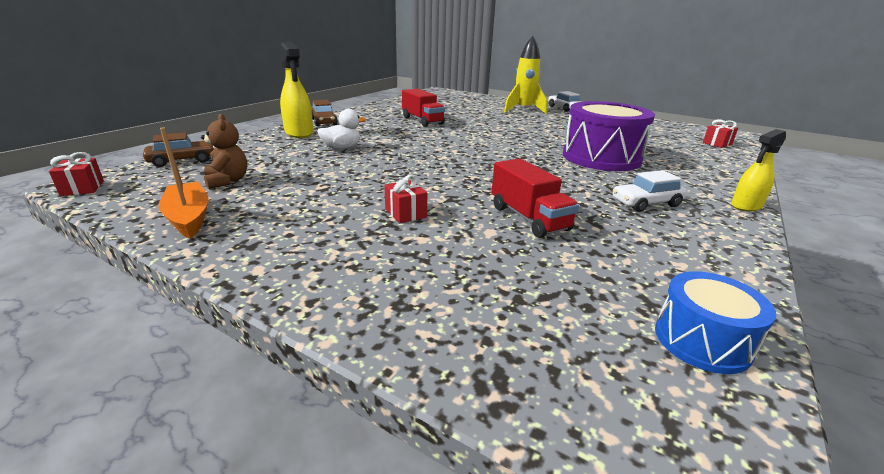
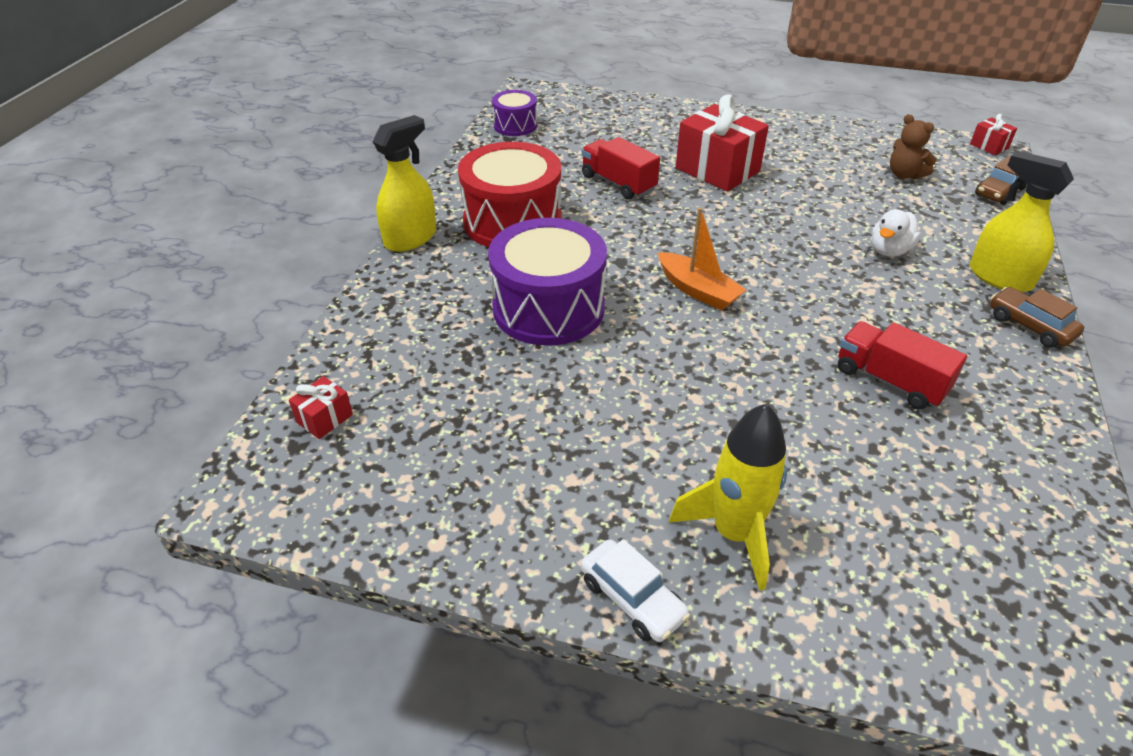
camera: 165 degrees right, 15 degrees up
orange boat [159,127,209,239] -> orange boat moved to [658,207,746,311]
red gift [384,175,427,223] -> red gift [676,94,769,192], size x2.19
white car [613,170,687,212] -> red drum [458,142,562,247]
blue drum [655,271,777,374] -> purple drum [492,90,537,136]
yellow spray bottle [731,129,786,211] -> yellow spray bottle [372,115,436,252], size x1.54

